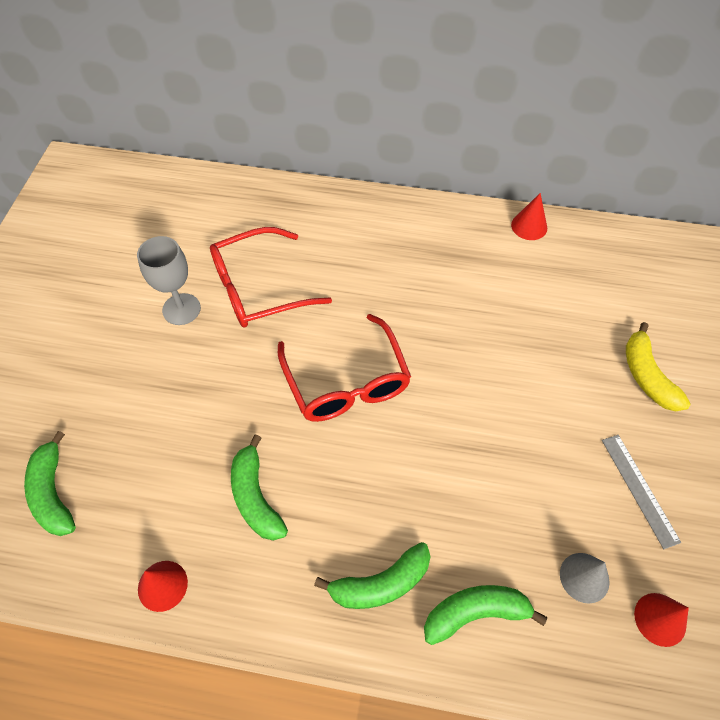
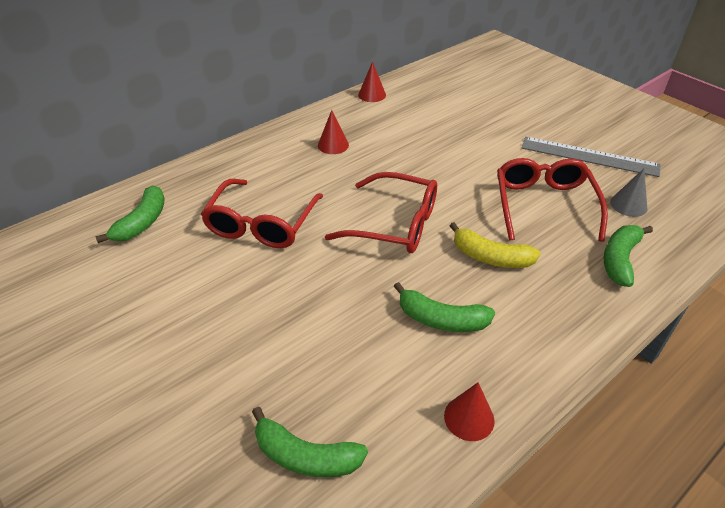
camera: 50 degrees left, 15 degrees down
grey goblet [137,236,201,325] -> none
green banana [314,542,431,609] -> green banana moved to [95,185,165,243]
grey ruler [602,435,681,549] -> grey ruler [522,137,660,177], size x1.59
yellow banana [626,322,691,411] -> yellow banana moved to [450,222,541,268]
red cone [634,593,689,647] -> red cone moved to [318,110,349,154]
none -> red glasses [497,158,608,242]

